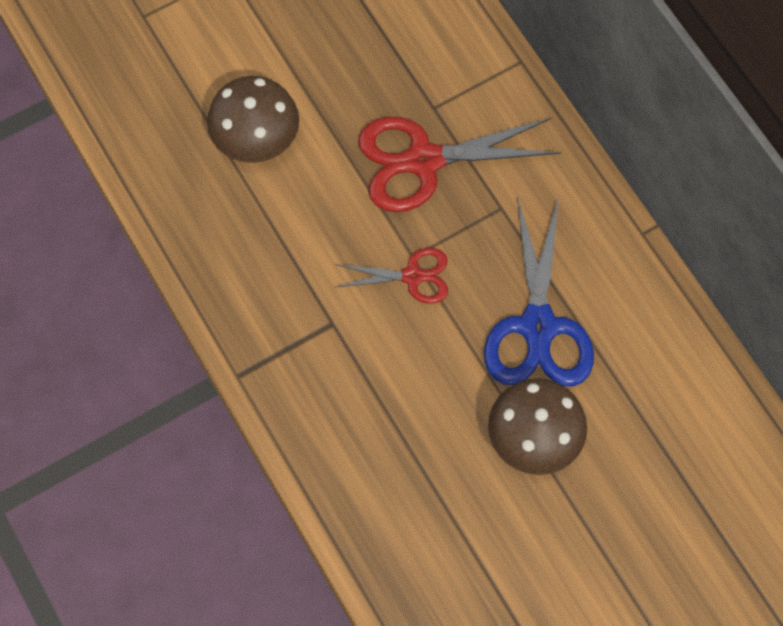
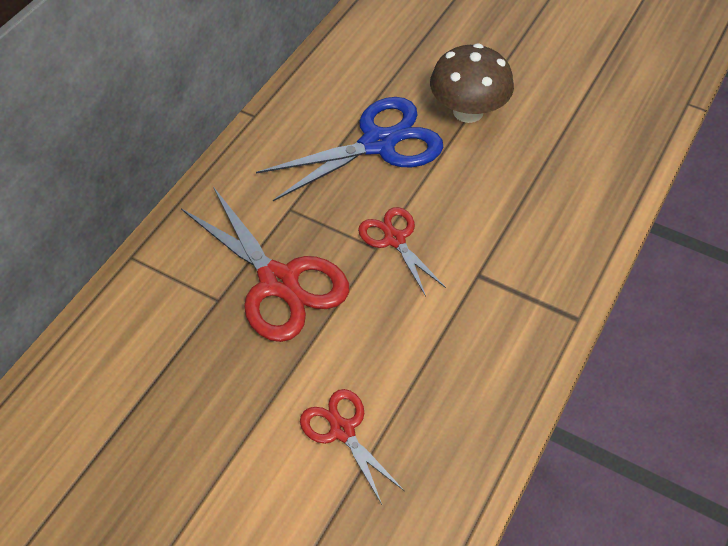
camera: 120 degrees left, 15 degrees down
brown mushroom [207,76,299,163] -> red scissors [300,389,404,504]

